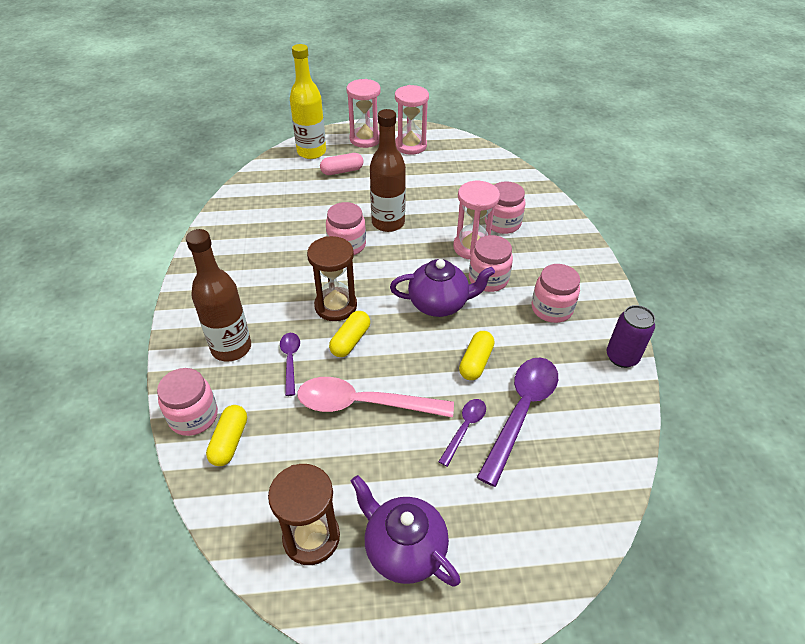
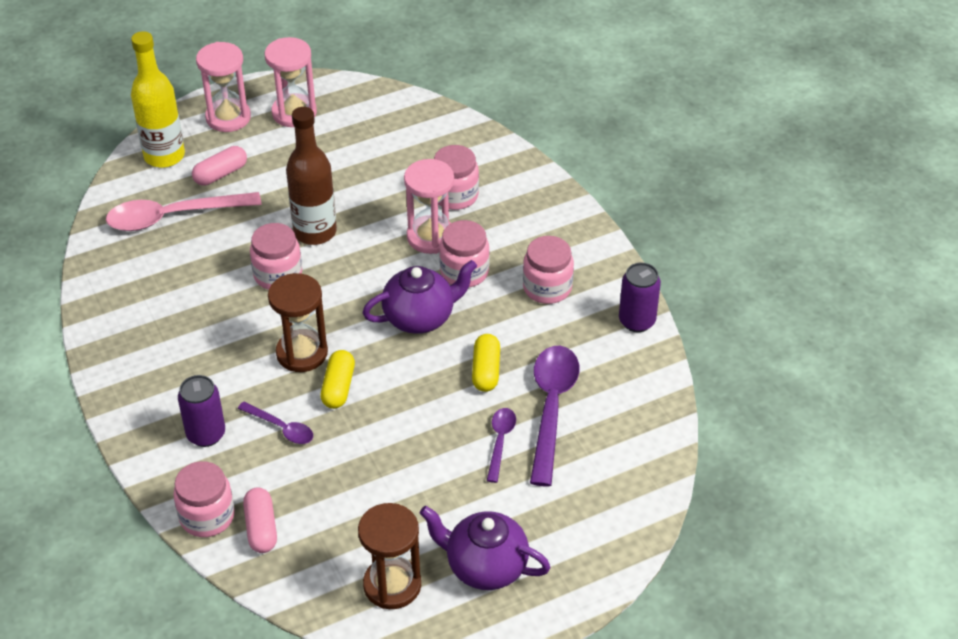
camera: 20 degrees left, 0 degrees up
brown bottle [186,229,251,362] -> purple can [178,375,225,447]
yellow capsule [206,405,247,466] -> pink capsule [243,487,277,553]
purple spoon [280,333,300,396] -> purple spoon turned 150 degrees clockwise [238,401,313,444]
pink spoon [297,377,454,417] -> pink spoon moved to [106,192,262,231]

